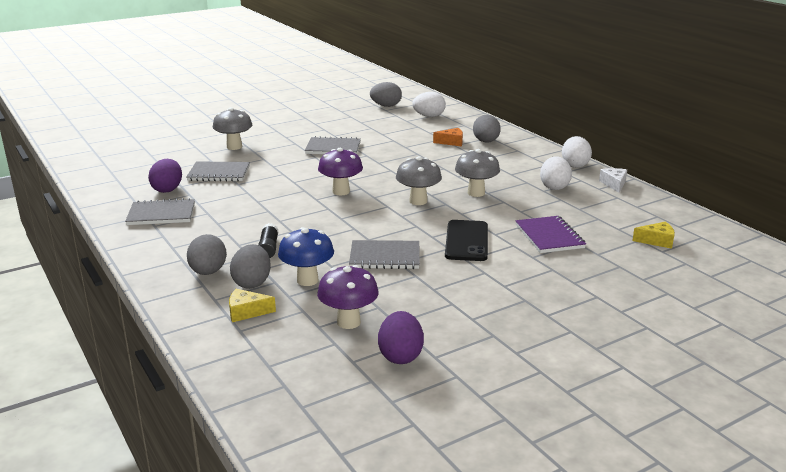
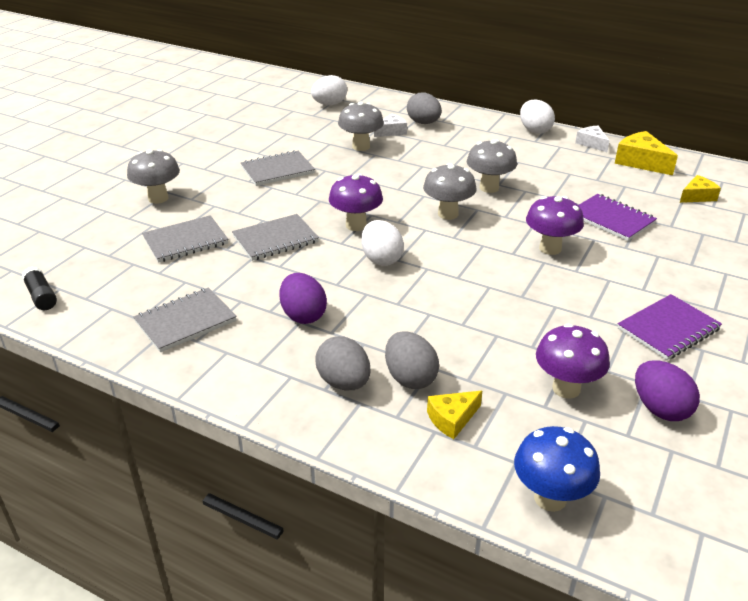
camera: 30 degrees left, 10 degrees up
purple egg [148,159,182,193] -> purple egg moved to [280,273,327,324]
black glue stick [258,223,278,258] -> black glue stick moved to [22,266,57,310]
blue mushroom [278,227,334,286] -> blue mushroom moved to [514,426,600,512]
grey notebook [349,240,420,269] -> grey notebook moved to [232,214,319,261]
grey egg [370,82,402,107] -> none
orange cheese [433,128,463,146] -> white cheese [374,114,407,137]
black phone [445,220,488,261] -> purple mushroom [526,196,584,255]
white egg [540,156,572,190] -> white egg moved to [361,220,404,266]
none -> grey mushroom [338,102,384,151]
none -> yellow cheese [615,131,678,175]
none -> purple notebook [617,294,722,360]

